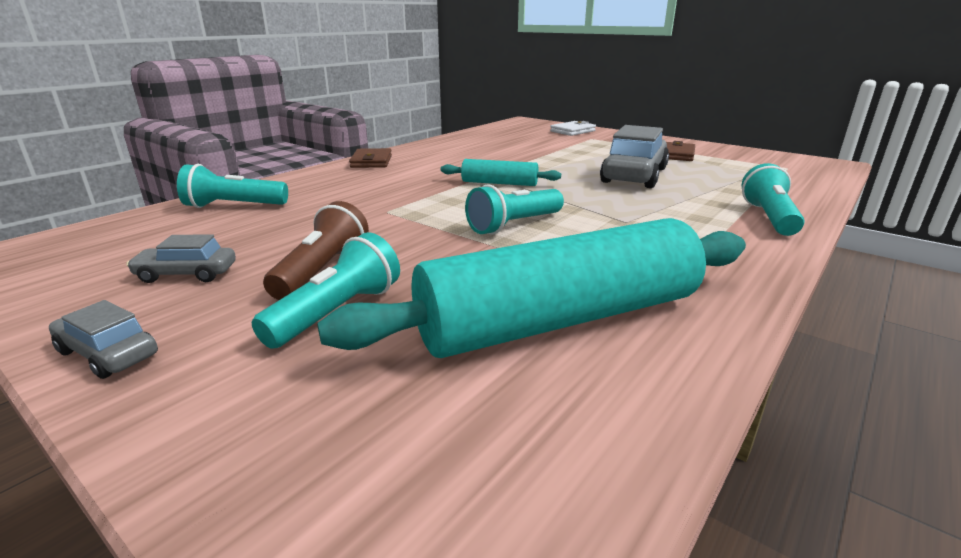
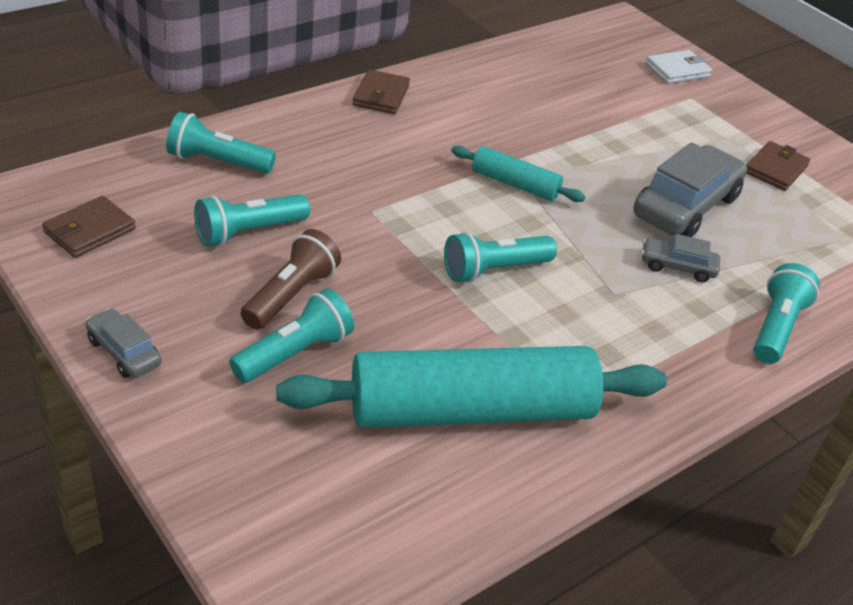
camera: 10 degrees right, 15 degrees up
grey car [126,234,236,283] -> grey car moved to [641,234,720,282]
none -> brown wallet [42,196,136,258]
none -> turquoise flashlight [194,194,310,247]

